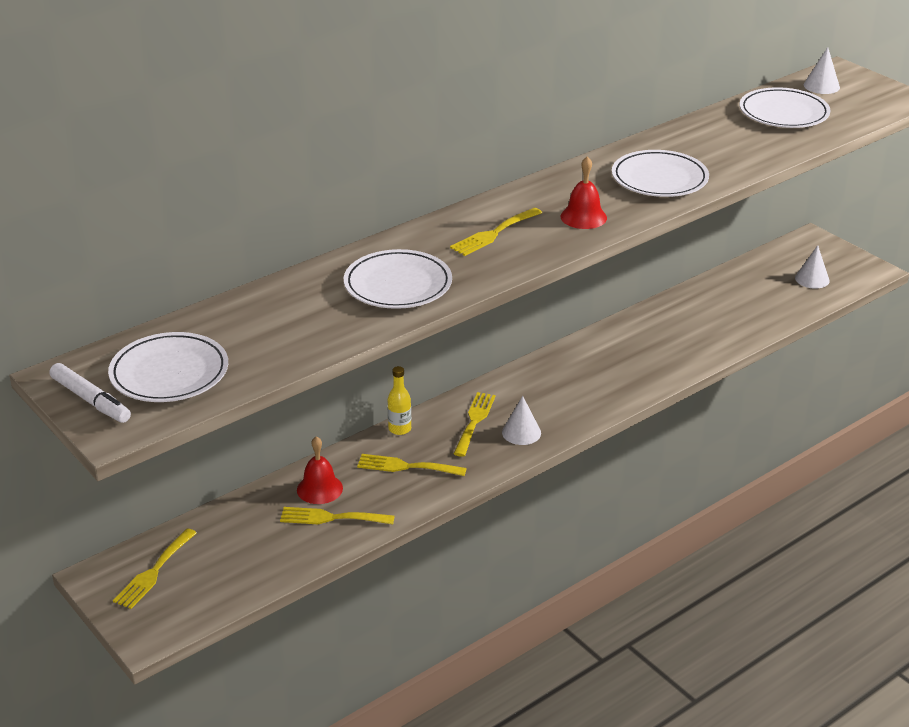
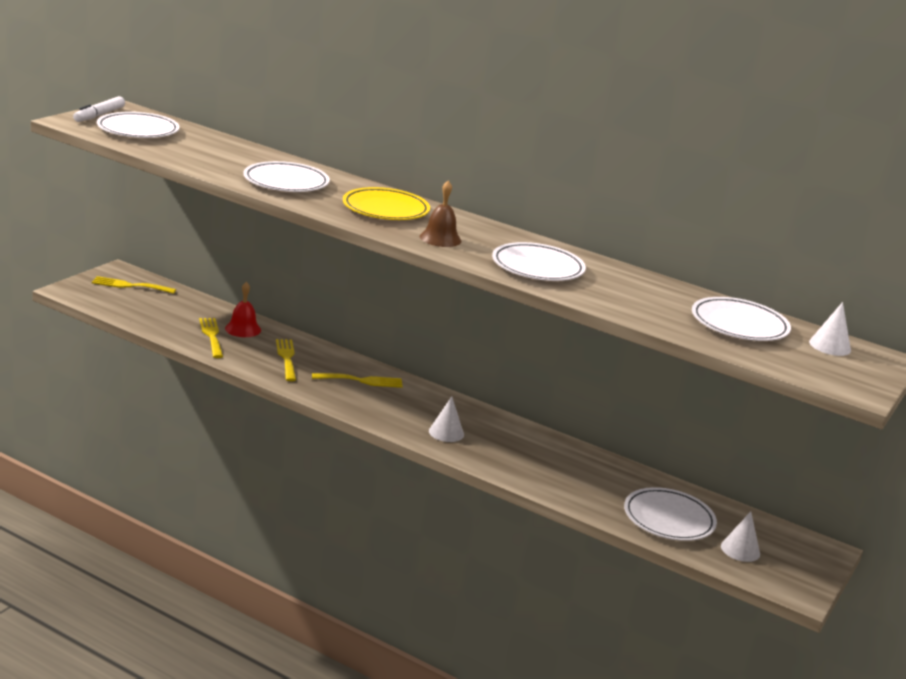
camera: 65 degrees right, 10 degrees down
yellow bottle [387,366,411,435] -> none
yellow fork [450,208,542,256] -> yellow plate [343,187,430,220]
white cone [502,396,541,445] -> white cone moved to [429,396,464,442]
red bell [560,156,607,229] -> brown bell [420,181,461,247]
none -> white plate [624,487,717,541]

